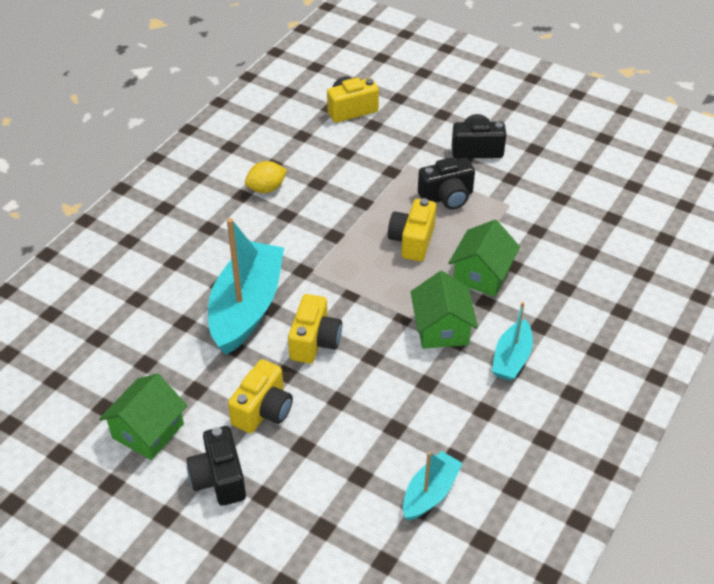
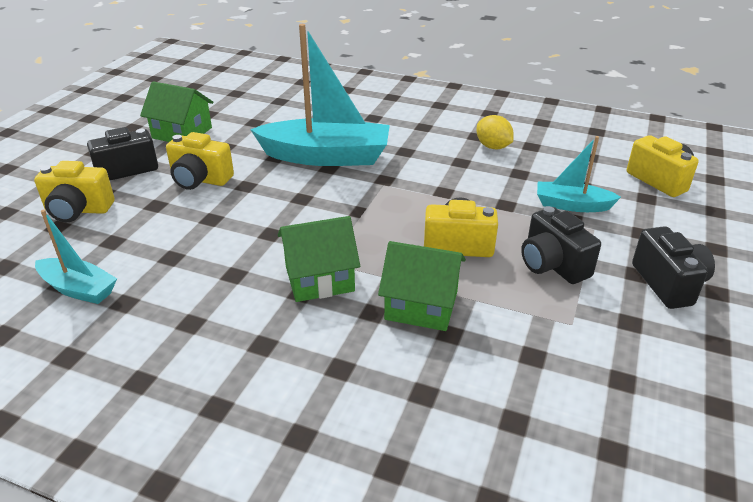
camera: 80 degrees right, 10 degrees down
yellow camera [288,294,342,364] -> yellow camera moved to [34,161,115,222]
turquoise boat [492,302,533,381] -> turquoise boat moved to [537,136,621,212]

